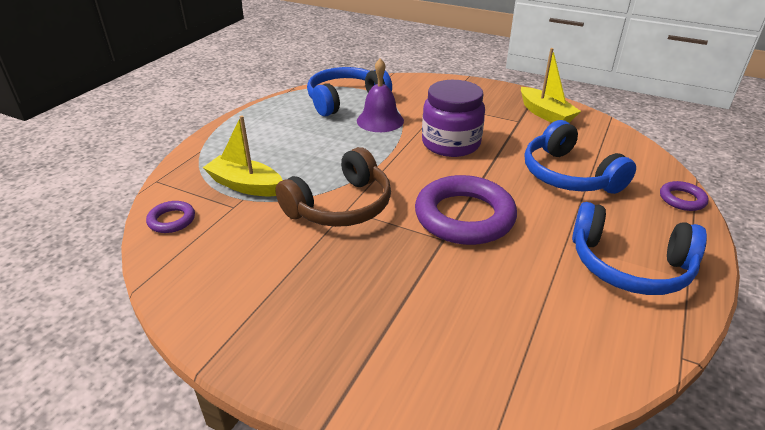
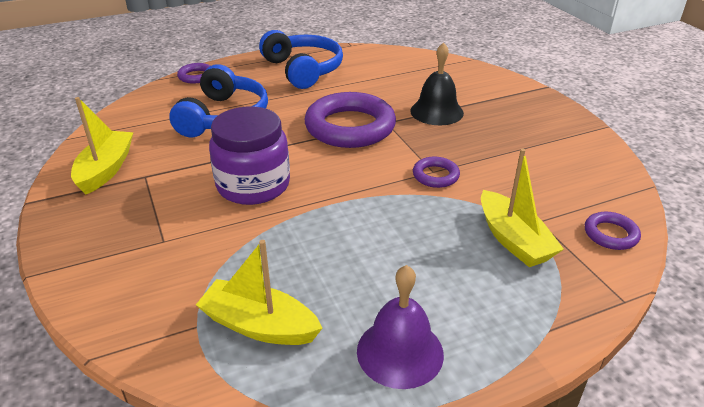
camera: 140 degrees left, 0 degrees up
brown headphones [275,147,391,227] -> purple ring [413,157,460,188]
blue headphones [307,67,392,116] -> yellow boat [196,240,322,345]
purple bell [357,58,404,132] -> purple bell moved to [357,265,444,389]
none -> black bell [410,42,464,125]

